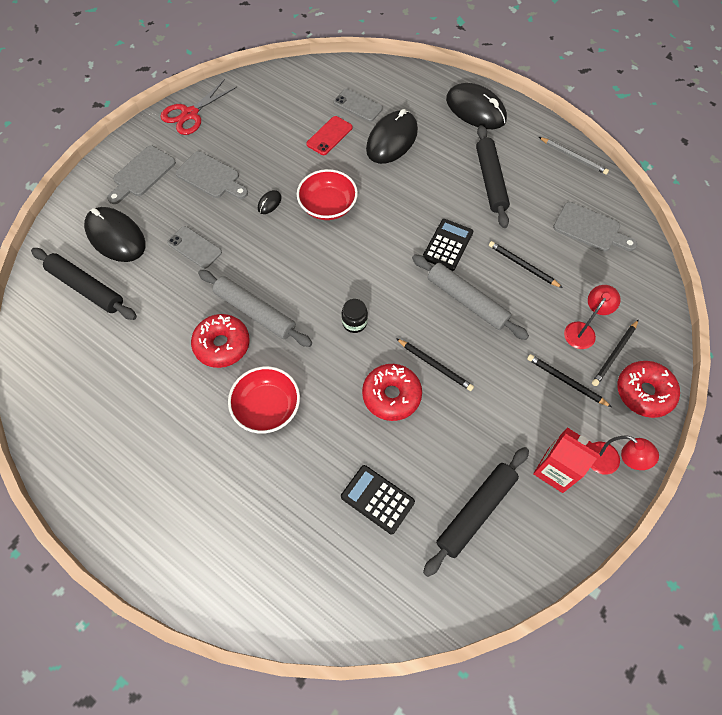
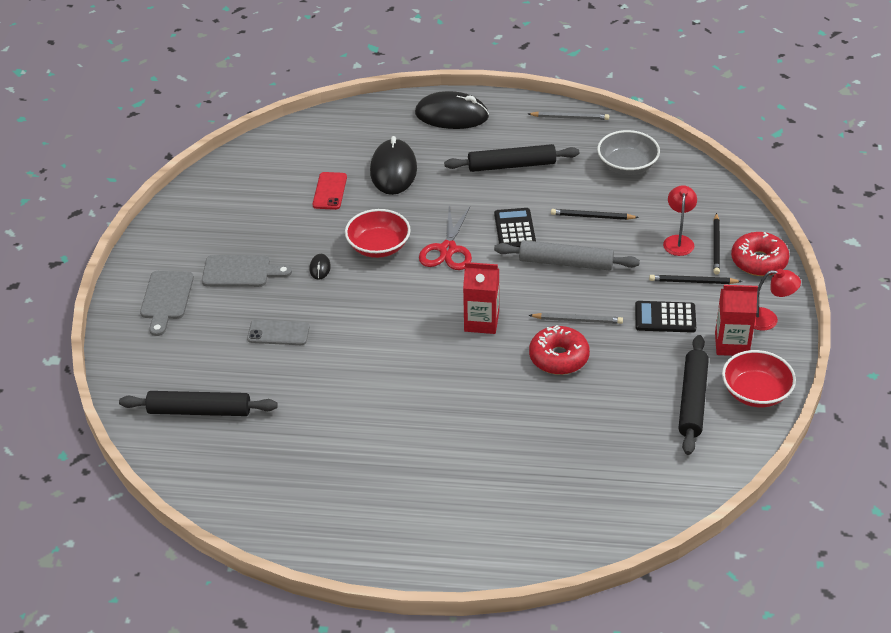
camera: 30 degrees left, 20 degrees down
black mouse [84,207,145,262] -> none
red scissors [160,79,237,135] -> red scissors moved to [419,206,472,270]
red donut [191,314,250,368] -> none
grey rolling pin [198,270,312,347] -> none
red bowl [228,366,300,434] -> red bowl moved to [722,350,796,408]
grey phone [334,89,383,122] -> none
black calculator [341,465,415,534] -> black calculator moved to [635,301,696,333]
black jar [342,299,368,333] -> red carton [463,262,499,334]
black pencil [396,338,474,391] -> grey pencil [529,313,623,324]
black rolling pin [476,125,510,228] -> black rolling pin turned 60 degrees counterclockwise [444,144,579,172]
grey cutting board [553,202,637,252] -> grey bowl [597,130,660,175]

